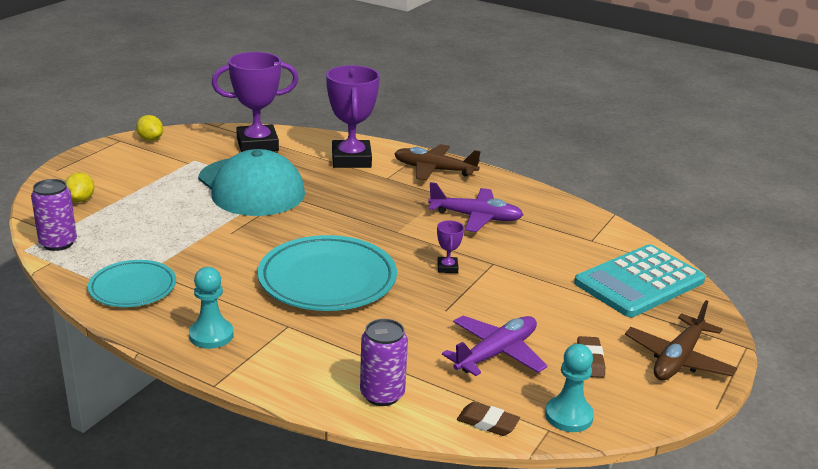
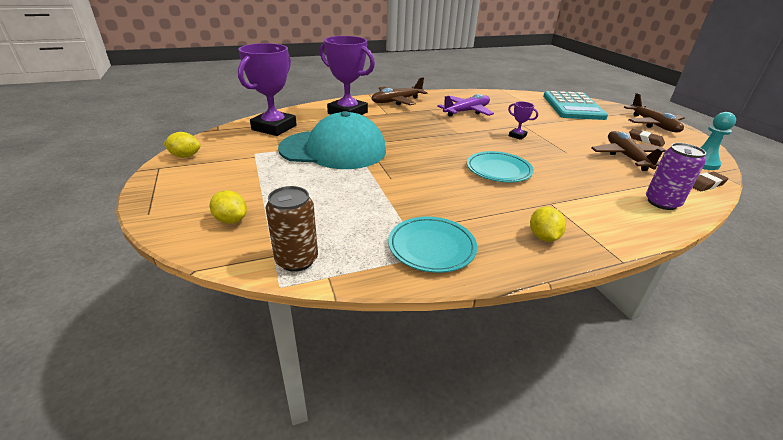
camera: 50 degrees left, 5 degrees up
purple can [31,179,77,251] -> brown can [265,186,318,272]
turquoise pawn [189,267,234,349] -> yellow lemon [530,206,566,242]
turquoise plate [258,235,397,311] -> turquoise plate [467,151,534,183], size x0.60
purple plane [442,316,547,376] -> brown plane [591,131,666,171]

